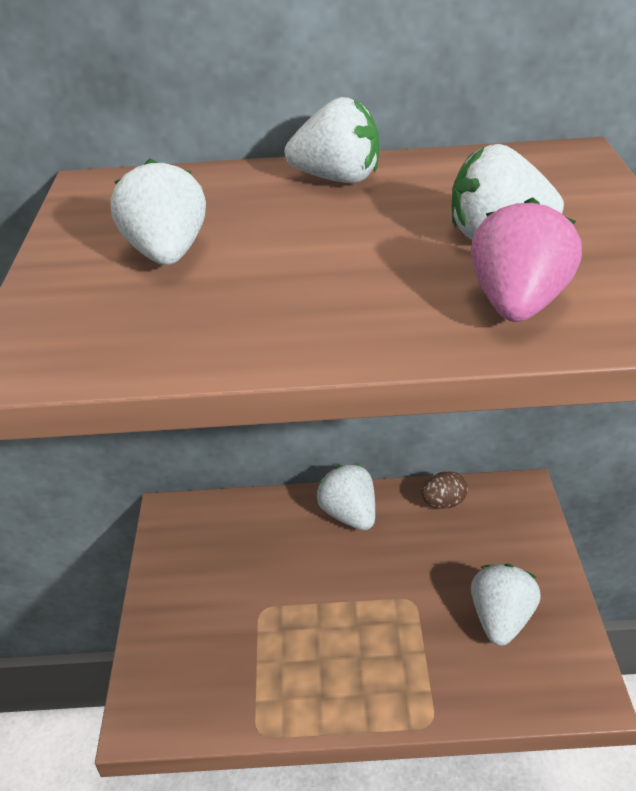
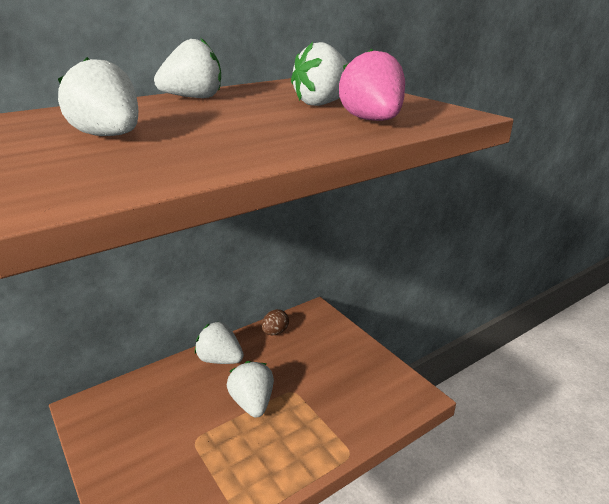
camera: 35 degrees left, 10 degrees down
white strawberry [471,564,541,646] -> white strawberry moved to [227,361,274,418]

